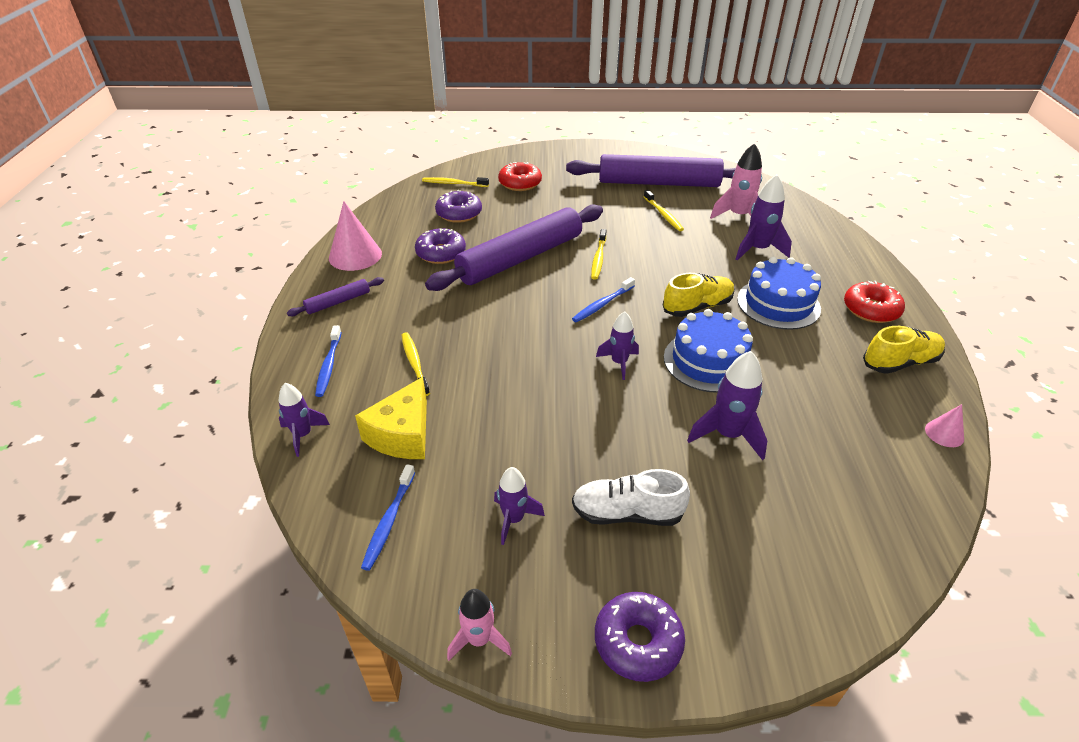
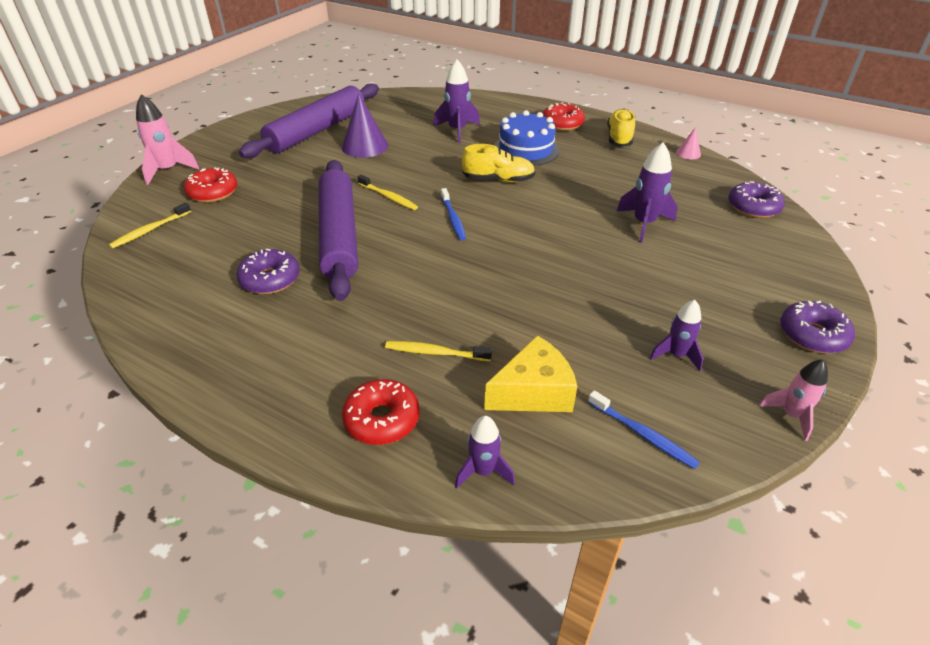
camera: 60 degrees left, 0 degrees up
purple rolling pin [287,277,384,316] -> none
blue toothbrush [315,325,342,397] -> red donut [342,379,420,445]
pink cone [329,201,382,271] -> none
yellow cheese [355,377,427,459] -> yellow cheese turned 75 degrees counterclockwise [484,335,578,412]
purple donut [435,190,482,223] -> purple donut moved to [729,181,785,218]
white shoe [572,469,690,526] -> none
purple rocket [596,311,639,380] -> none
yellow toothbrush [644,190,684,231] -> purple cone [342,94,388,158]
yellow shoe [663,273,735,317] -> yellow shoe turned 90 degrees clockwise [462,144,535,183]
blue cake [664,309,753,393] -> none
pink rocket [710,143,762,219] -> pink rocket moved to [136,94,199,185]

